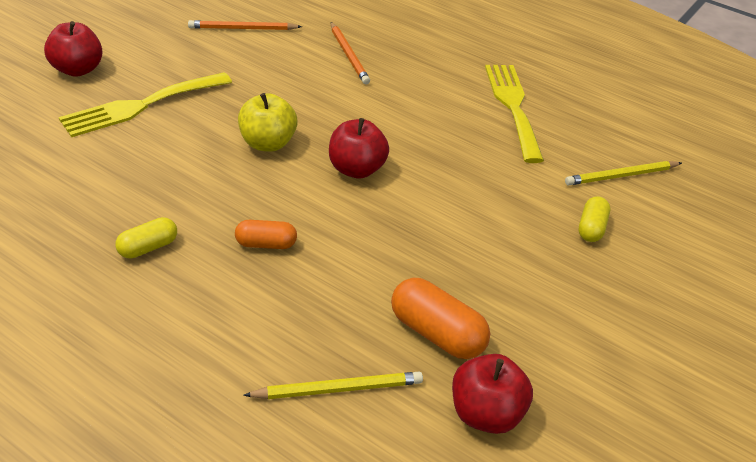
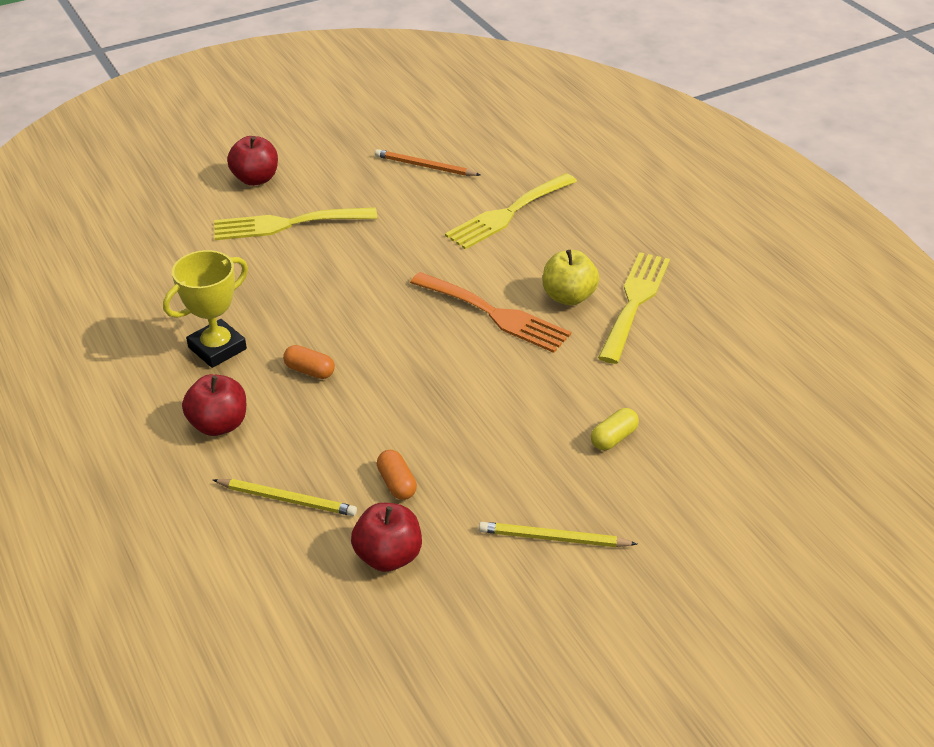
camera: 30 degrees right, 0 degrees up
yellow capsule [115,217,177,259] -> yellow trophy [163,250,248,368]
yellow apple [238,93,298,152] -> yellow apple moved to [543,250,599,305]
red apple [329,118,389,179] -> red apple moved to [182,374,246,436]
orange pencil [331,22,370,85] -> yellow fork [445,173,577,249]
orange capsule [391,278,490,359] -> orange capsule [377,450,417,500], size x0.62
yellow pencil [565,161,682,185] -> yellow pencil moved to [479,522,637,547]
none -> orange fork [410,272,571,353]

